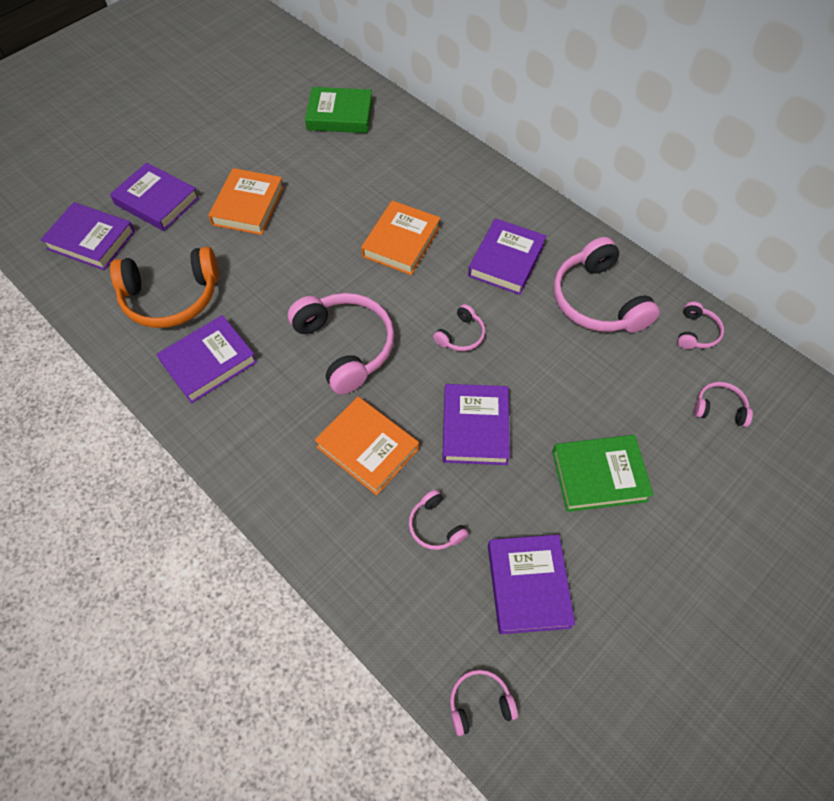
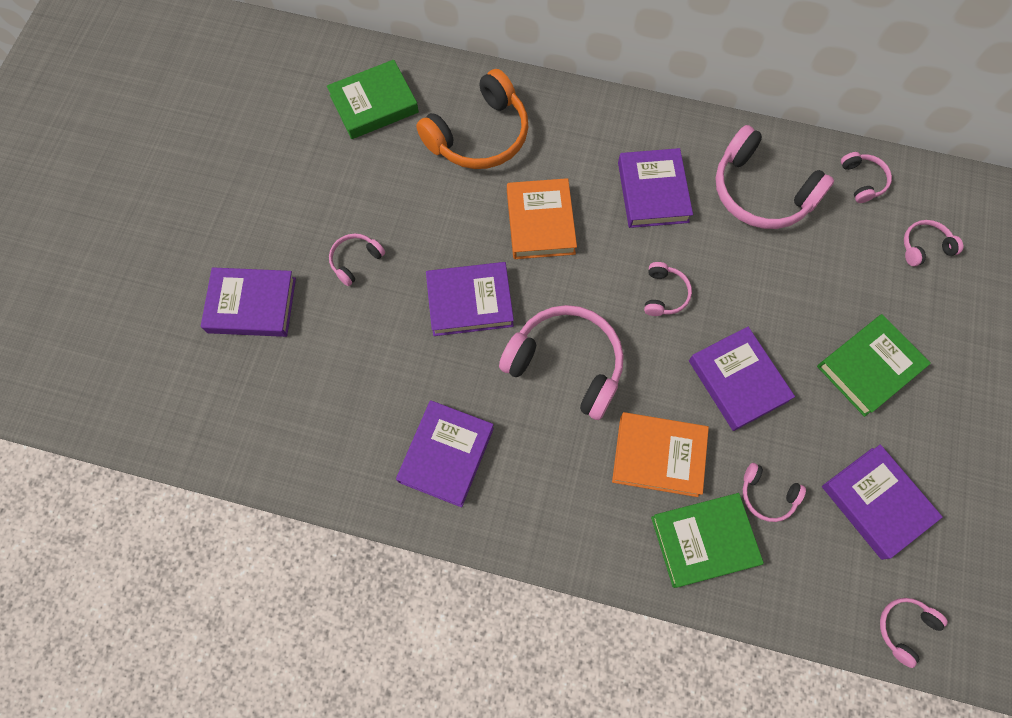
camera: 30 degrees left, 10 degrees up
purple book [40,202,135,270] -> purple book moved to [426,262,514,336]
orange headphones [110,247,219,328] -> orange headphones moved to [416,69,529,169]
orange book [208,168,284,235] -> pink headphones [329,233,385,286]
none -> green book [651,493,764,588]

